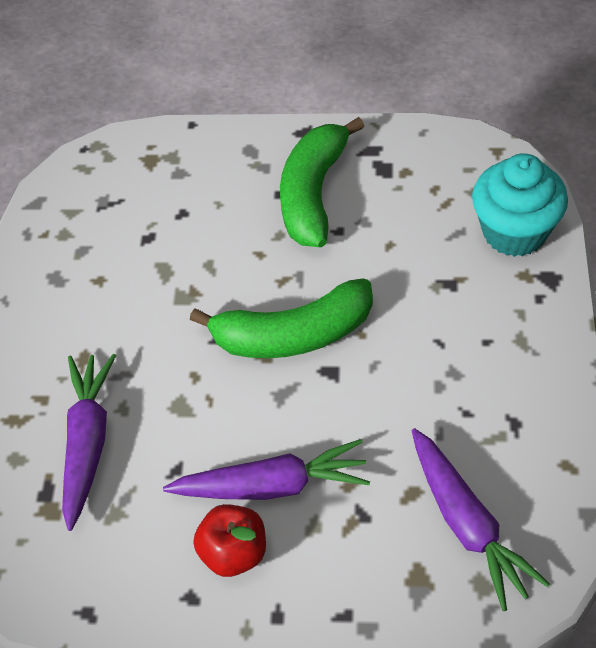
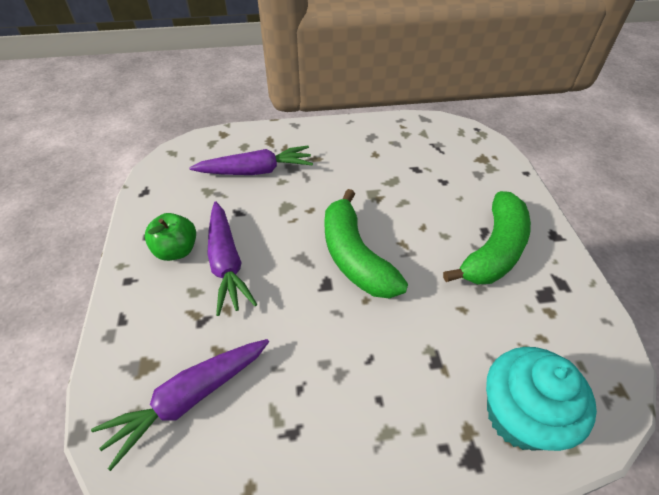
camera: 75 degrees right, 5 degrees down
red apple [193,504,266,577] -> green apple [145,213,196,261]
green banana [280,117,364,247] -> green banana turned 120 degrees clockwise [443,191,531,285]

